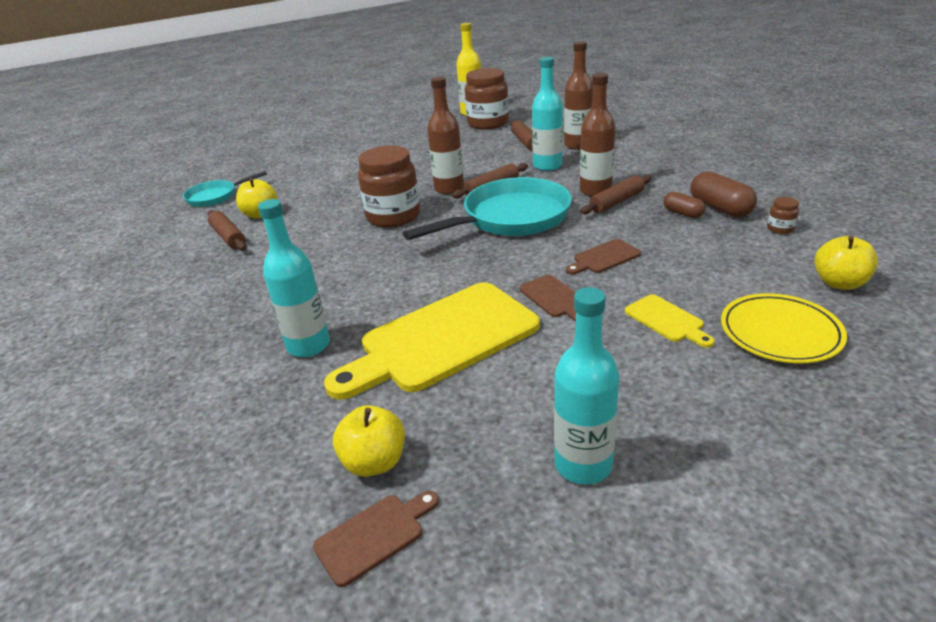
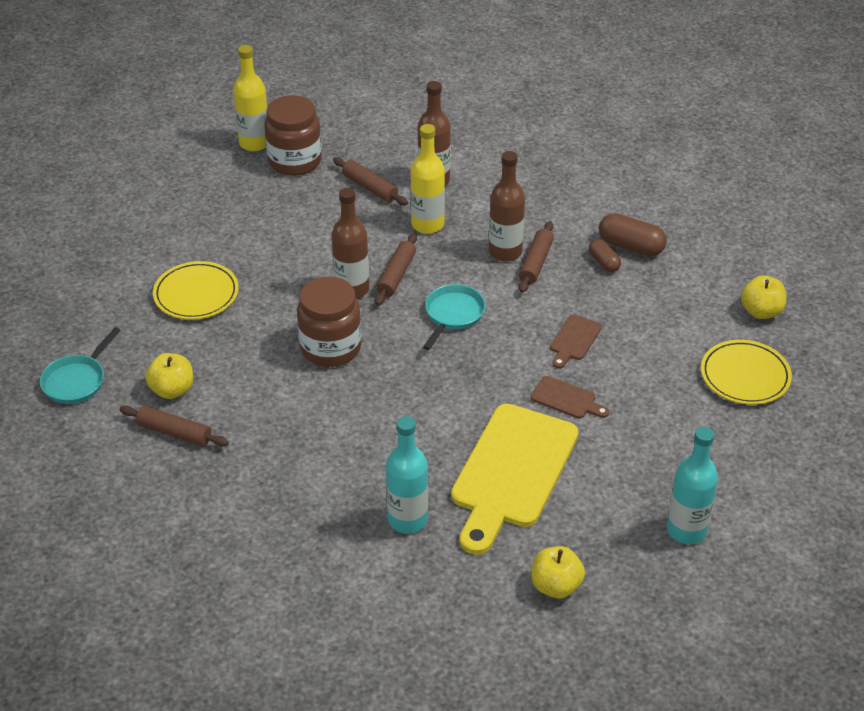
camera: 35 degrees left, 10 degrees up
brown cutting board [313,491,439,587] -> none
turquoise pan [403,177,572,240] -> turquoise pan [423,284,486,350], size x0.54
turquoise bottle [532,57,563,171] -> yellow bottle [410,124,445,234]
yellow cutting board [625,294,714,348] -> none
brown capsule [663,192,706,218] -> brown capsule turned 45 degrees clockwise [589,239,621,272]
brown jar [767,197,799,234] -> none
none -> yellow plate [153,261,239,320]

